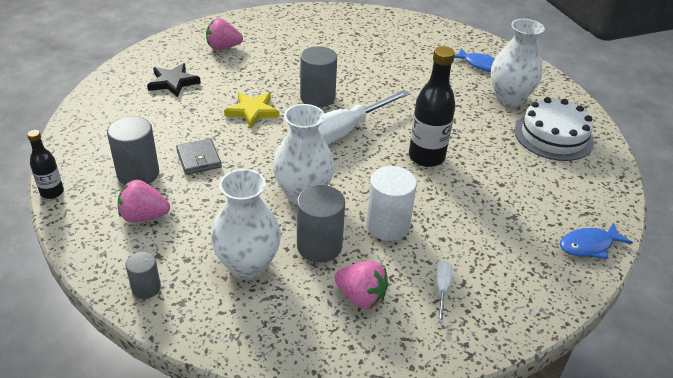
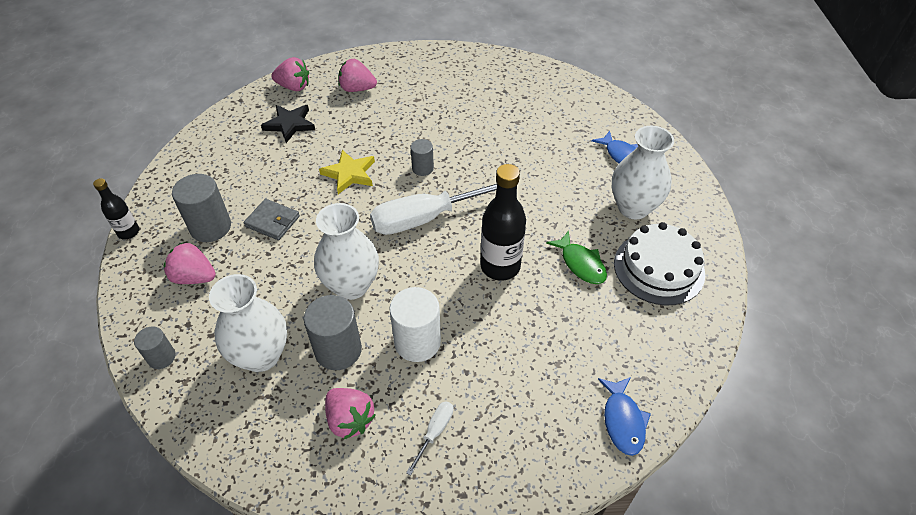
camera: 20 degrees right, 10 degrees up
grey wallet [176,139,222,175] -> grey wallet turned 60 degrees counterclockwise [244,199,300,240]
grey cylinder [300,46,337,107] -> grey cylinder [410,139,434,176], size x0.58
blue fish [560,222,633,259] -> blue fish turned 90 degrees counterclockwise [598,377,651,456]
none -> pink strawberry [271,57,309,91]
none -> green fish [546,231,607,284]

